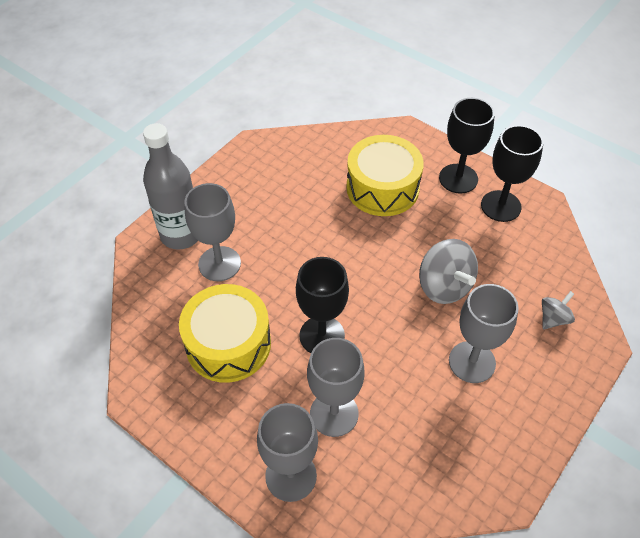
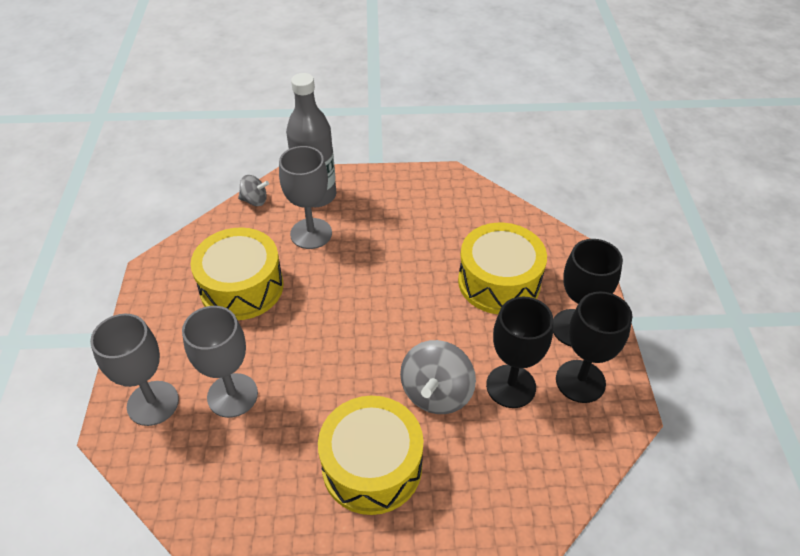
camera: 50 degrees right, 5 degrees down
black goblet [296,257,349,353] -> black goblet moved to [486,297,553,408]
grey goblet [449,284,519,383] -> yellow drum [318,396,424,515]
grey spinning top [542,291,575,329] -> grey spinning top moved to [238,175,269,206]

